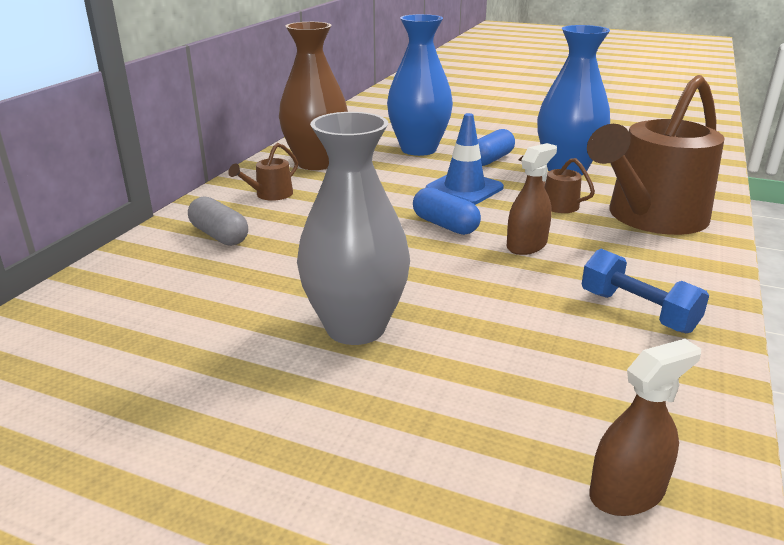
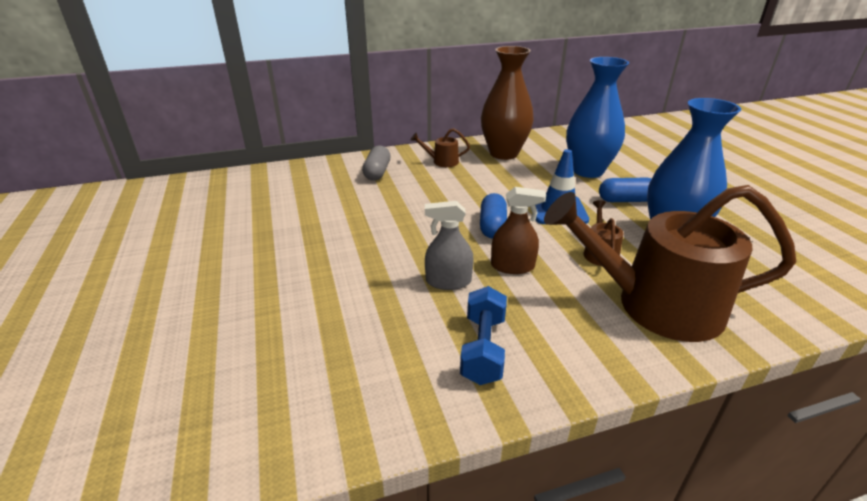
camera: 50 degrees right, 5 degrees up
grey vase [297,112,410,345] -> none
brown spray bottle [589,339,701,516] -> none
none -> grey spray bottle [425,201,474,290]

